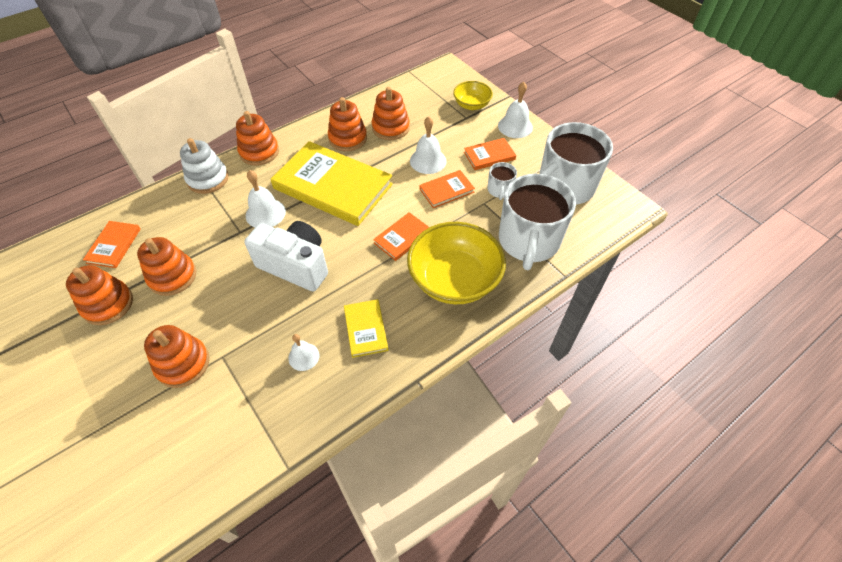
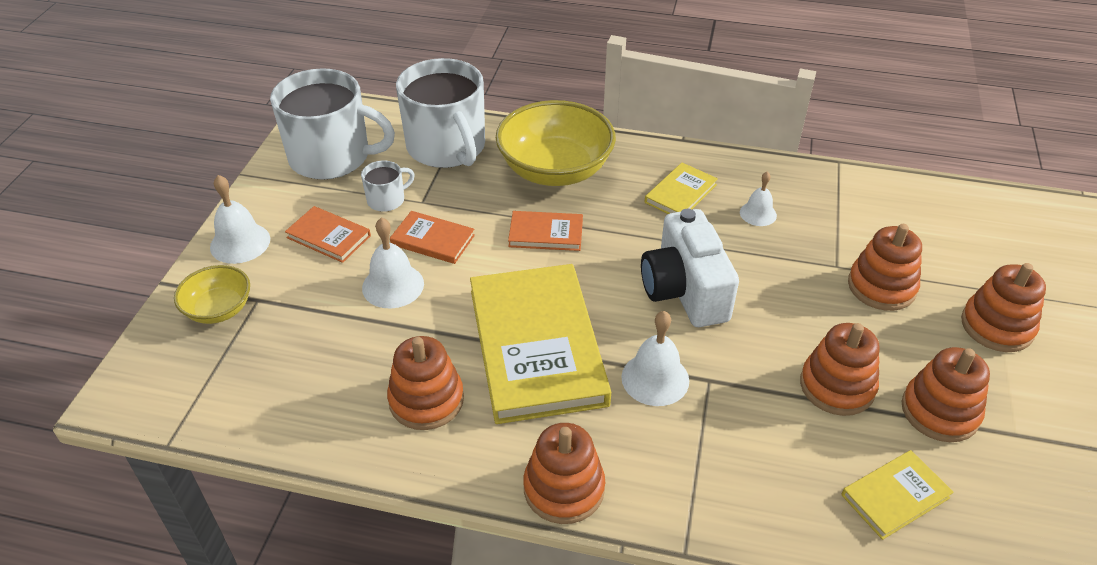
camera: 130 degrees left, 10 degrees down
orange book [83,221,141,268] -> yellow book [841,450,954,540]
white stacking toy [180,138,229,194] -> none
orange stacking toy [372,87,410,140] -> orange stacking toy moved to [961,263,1046,352]
white mug [499,174,576,270] -> white mug turned 90 degrees clockwise [396,58,485,168]

